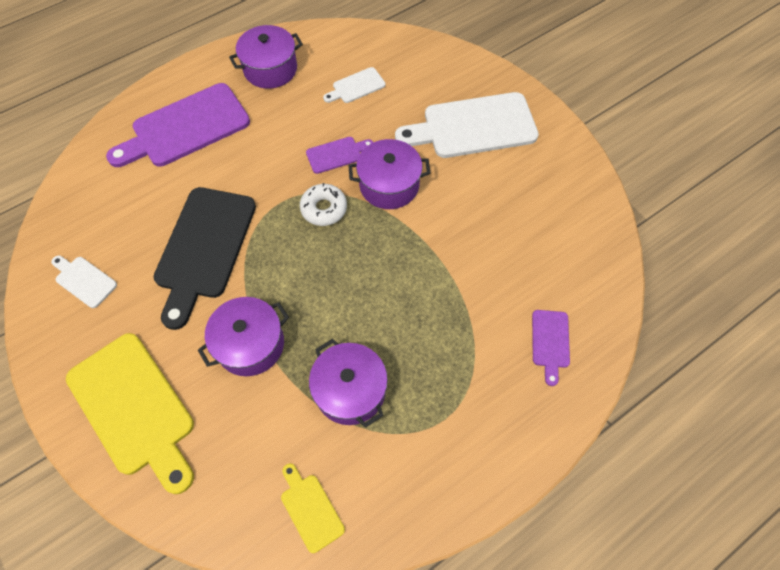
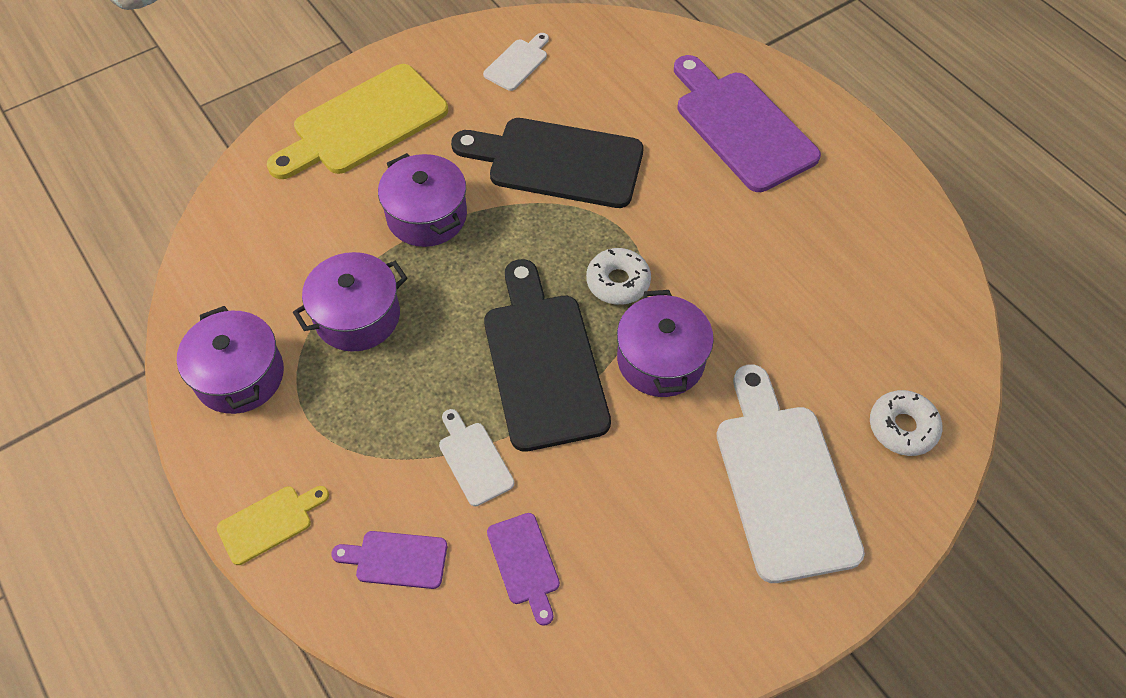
camera: 90 degrees right, 5 degrees down
purple pot [229,25,303,89] -> purple pot moved to [177,306,284,414]
yellow cutting board [281,464,345,553] -> yellow cutting board moved to [217,486,329,565]
purple cutting board [306,137,373,174] -> purple cutting board moved to [487,513,560,626]
white cutting board [323,67,385,103] -> white cutting board moved to [439,409,514,506]
none -> black cutting board [484,259,611,452]
none -> white donut [870,390,942,456]

